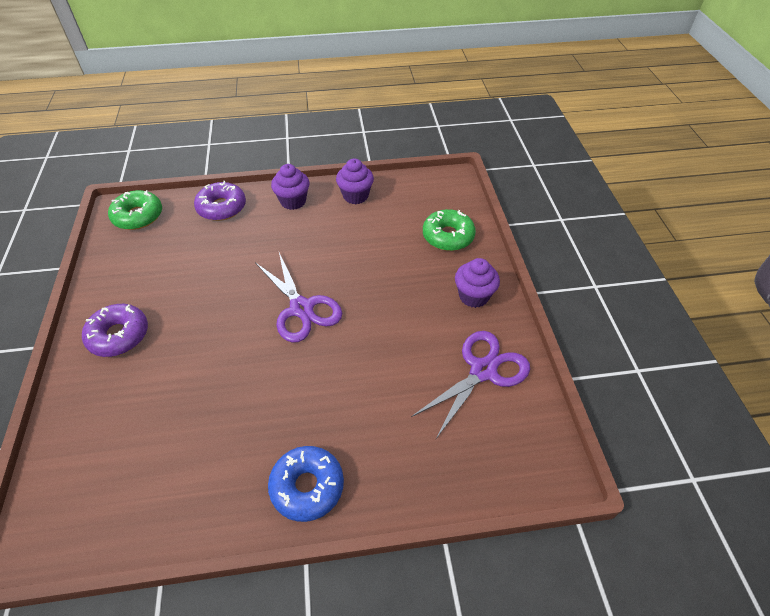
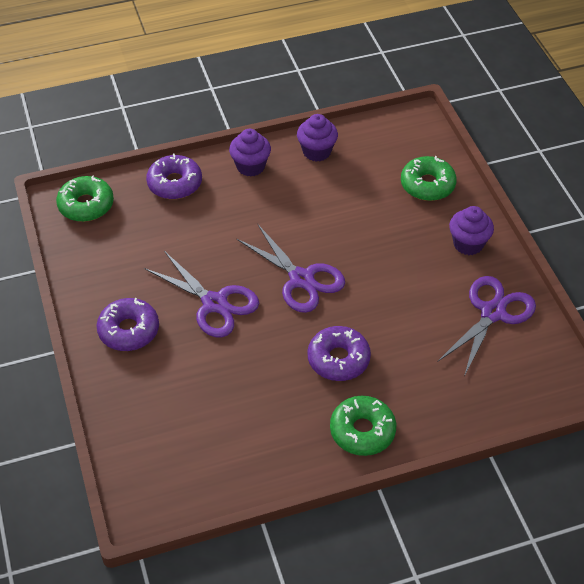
camera: 10 degrees left, 0 degrees up
blue donut [268,446,344,522] -> green donut [330,396,396,456]
none -> purple scissors [144,251,259,338]
none -> purple donut [308,326,371,381]

